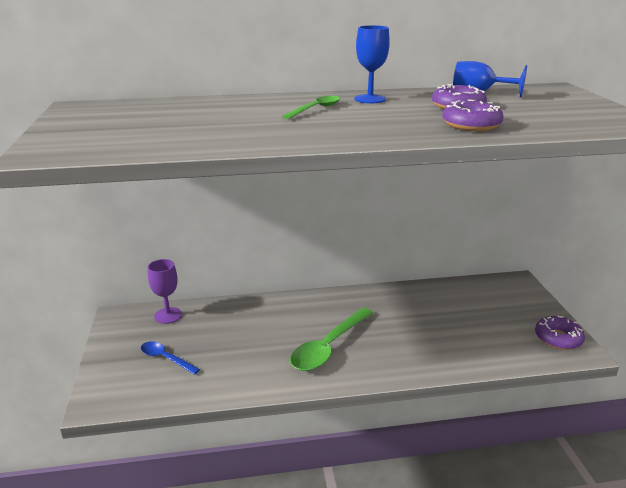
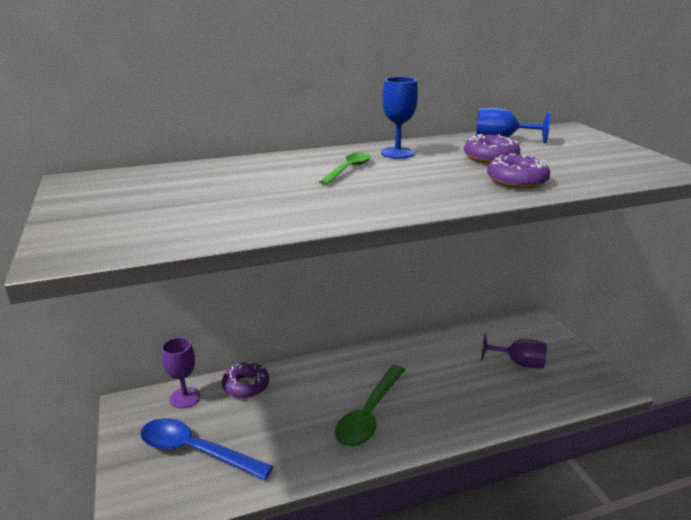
camera: 10 degrees left, 0 degrees up
blue spoon [141,341,200,375] -> blue spoon [141,418,274,480], size x1.80
purple donut [535,316,585,350] -> purple donut moved to [222,362,269,398]
none -> purple goblet [481,333,547,369]

